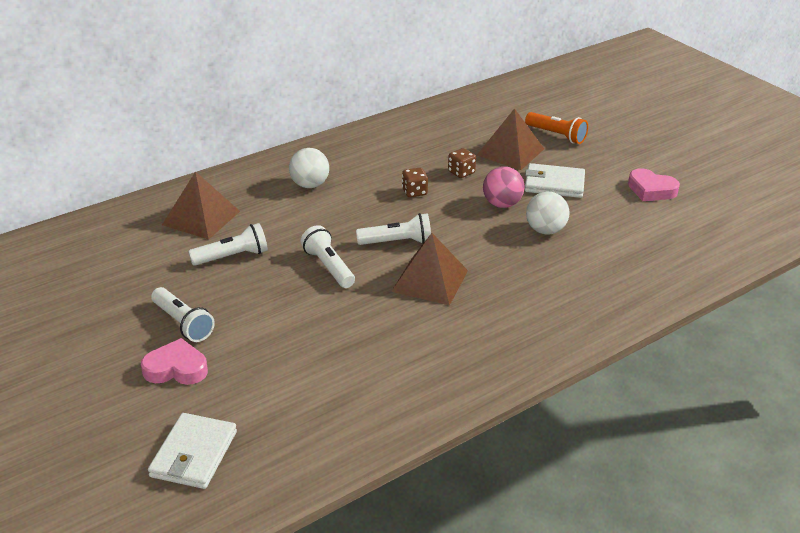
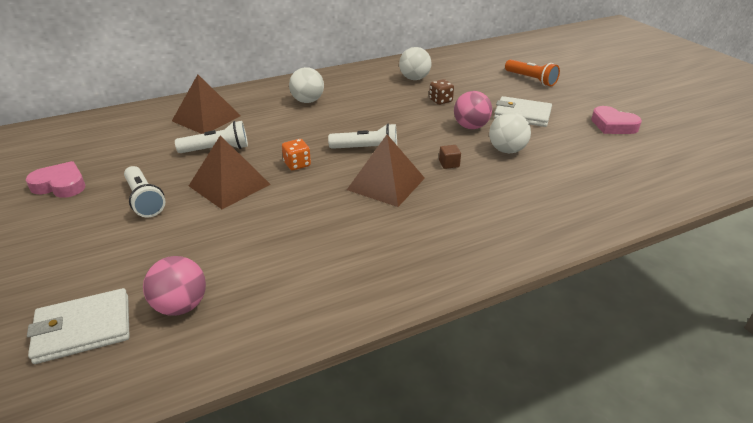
camera: 10 degrees right, 0 degrees up
pink heart [141,338,208,385] -> pink heart moved to [26,161,85,198]
white wallet [148,413,237,489] -> white wallet turned 45 degrees clockwise [27,288,130,364]
white flashlight [301,225,355,288] -> orange dice [282,139,311,170]
brown dice [402,168,428,197] -> none
brown pyramid [477,108,544,170] -> brown pyramid moved to [189,136,271,209]
none -> pink ball [143,256,206,316]
none -> white ball [399,47,431,80]
none -> brown cube [439,145,461,169]

